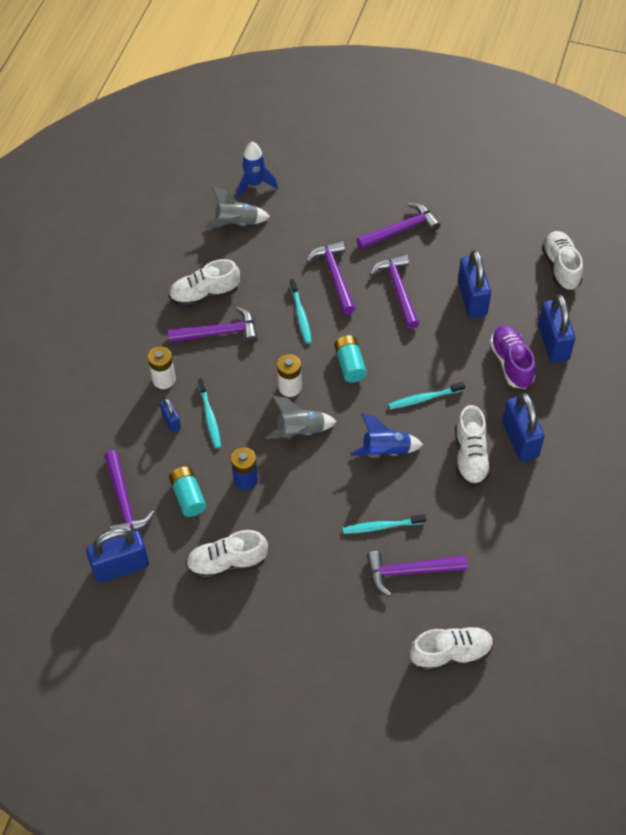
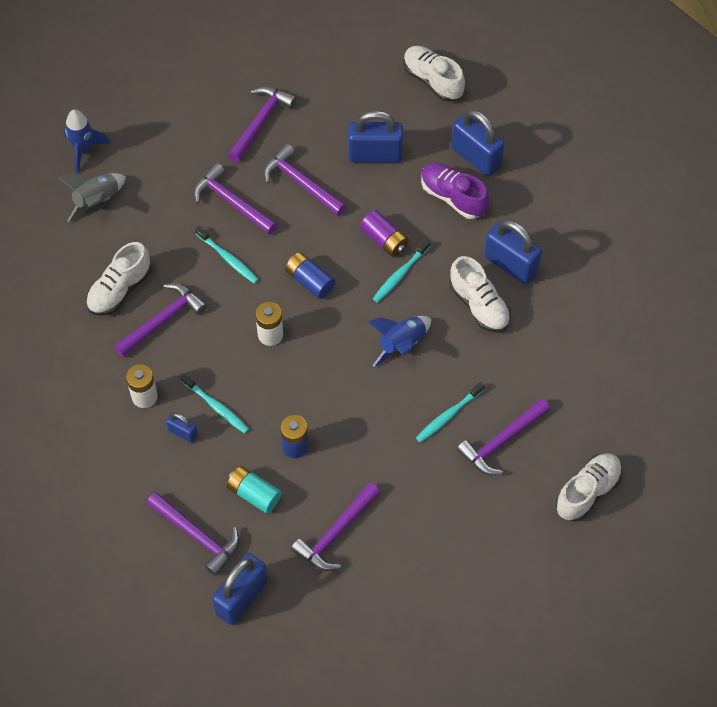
camera: 35 degrees left, 5 degrees up
white shoe [186,530,268,580] -> purple hammer [291,482,381,571]
grey rocket [265,396,337,439] -> none
turquoise battery [334,335,367,383] -> blue battery [285,252,335,299]
blue padlock [458,250,491,318] -> blue padlock turned 45 degrees counterclockwise [348,111,403,163]
none -> purple battery [360,210,409,257]

